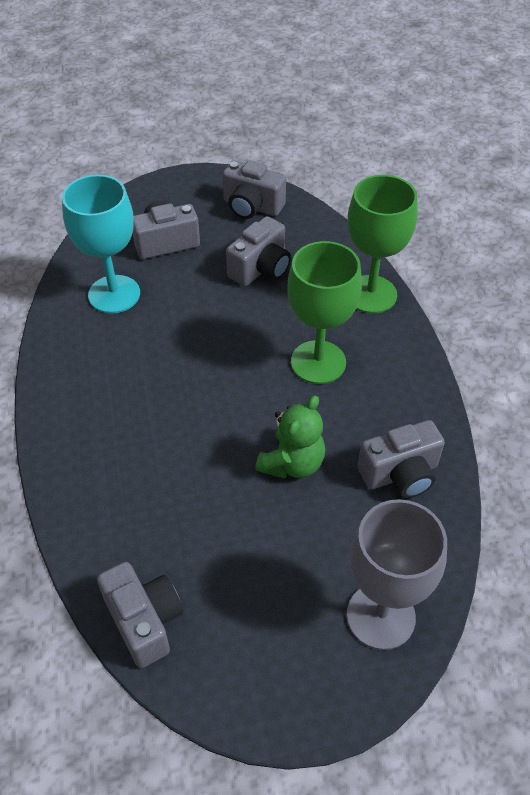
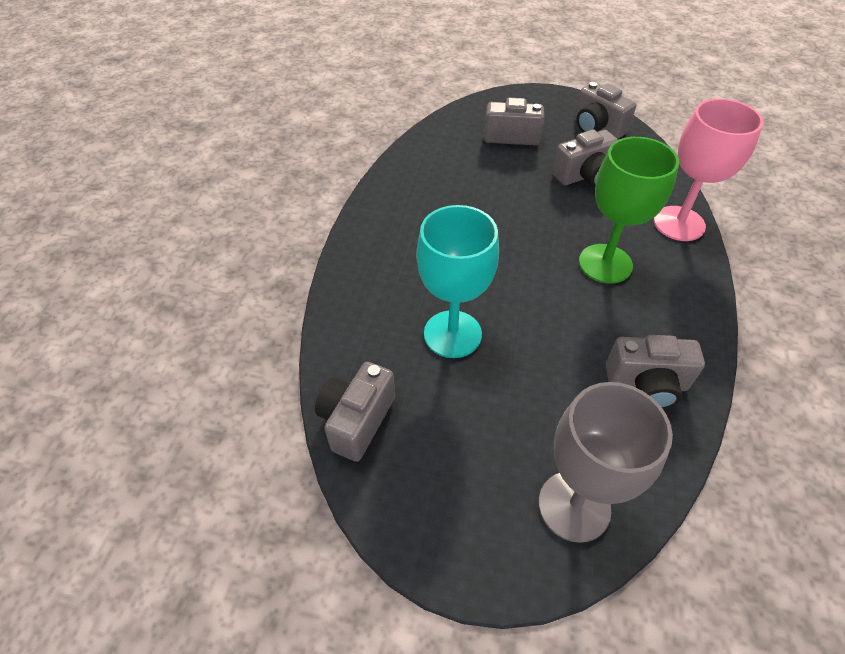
camera: 25 degrees right, 0 degrees up
turquoise goblet [62,175,140,313] -> turquoise goblet moved to [416,205,499,358]
grey camera [97,562,183,668] -> grey camera turned 150 degrees counterclockwise [315,362,395,462]
green teddy bear [255,395,325,479] -> none
green goblet [348,175,418,313] -> pink goblet [654,99,763,241]

